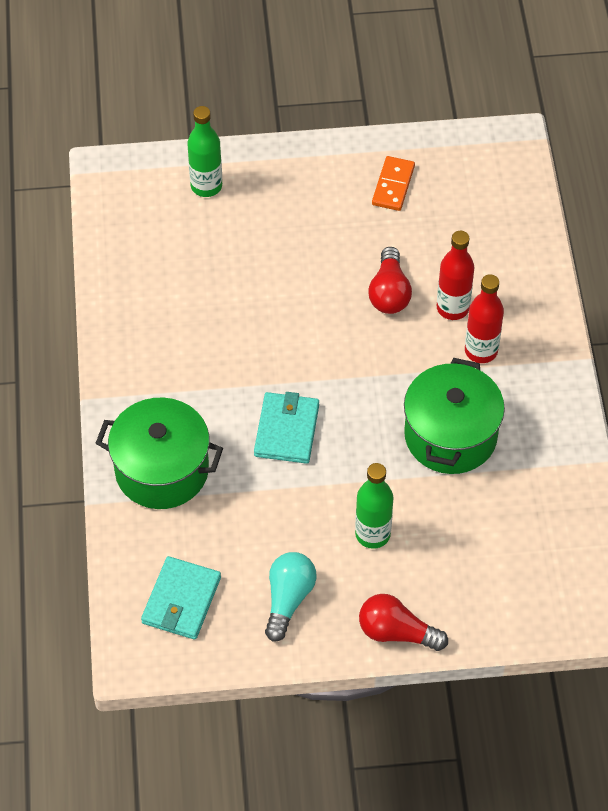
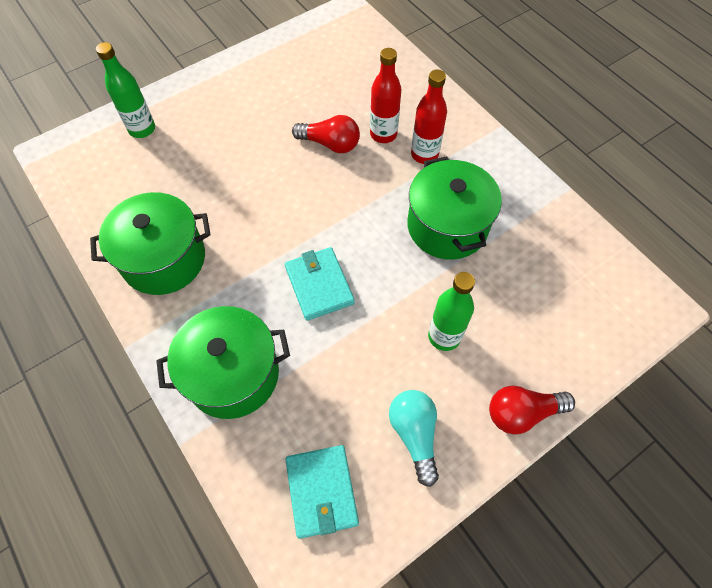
camera: 30 degrees left, 5 degrees up
red light bulb [368,247,412,314] -> red light bulb turned 45 degrees counterclockwise [292,115,360,153]
orange domino [372,156,415,211] -> none
none -> green pot [90,192,210,295]

